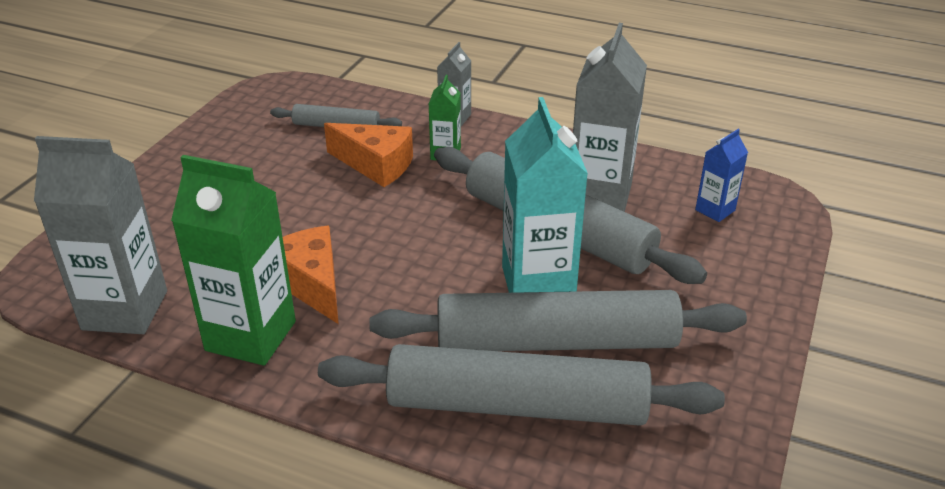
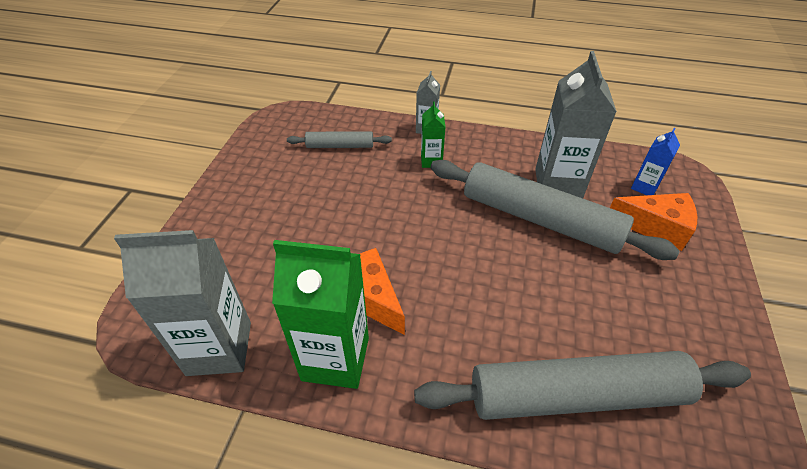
camera: 10 degrees left, 10 degrees up
orange cheese [324,123,413,187] -> orange cheese moved to [610,193,697,251]
grey rolling pin [369,290,747,351] -> none
turquoise carton [502,97,588,293] -> none

